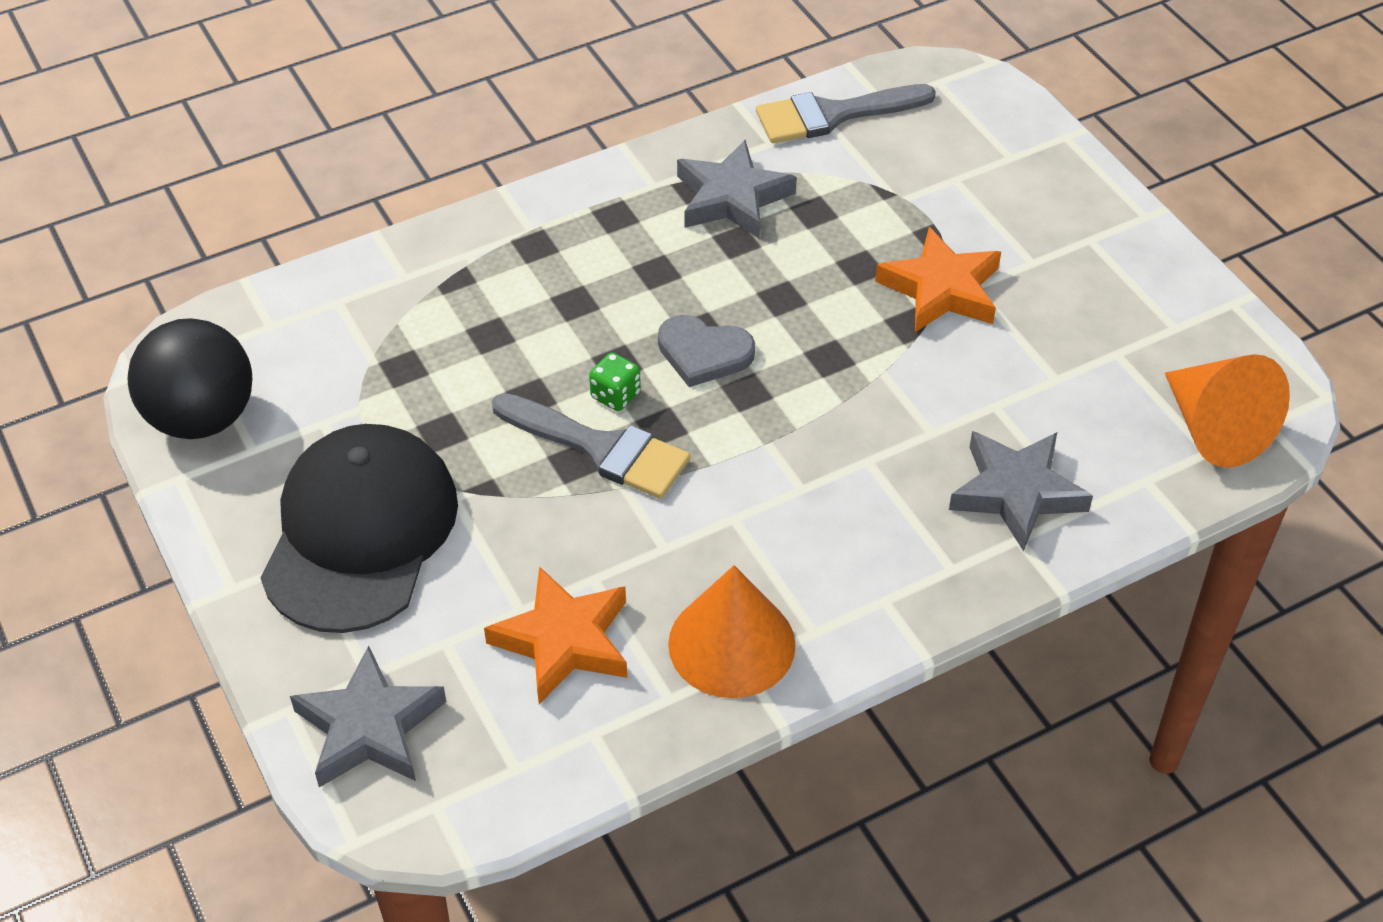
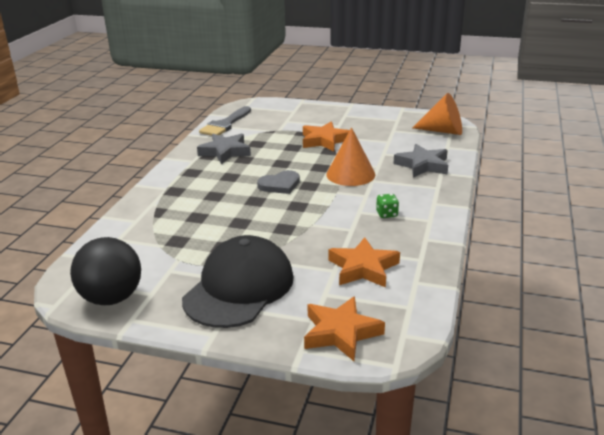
camera: 45 degrees left, 20 degrees down
black cap [261,424,458,633] -> black cap turned 60 degrees clockwise [182,235,294,328]
grey star [290,646,446,787] -> orange star [304,296,385,361]
grey brush [492,393,690,499] -> none
green dice [589,353,641,411] -> green dice moved to [376,194,399,218]
orange cone [668,565,796,698] -> orange cone moved to [326,127,375,186]

